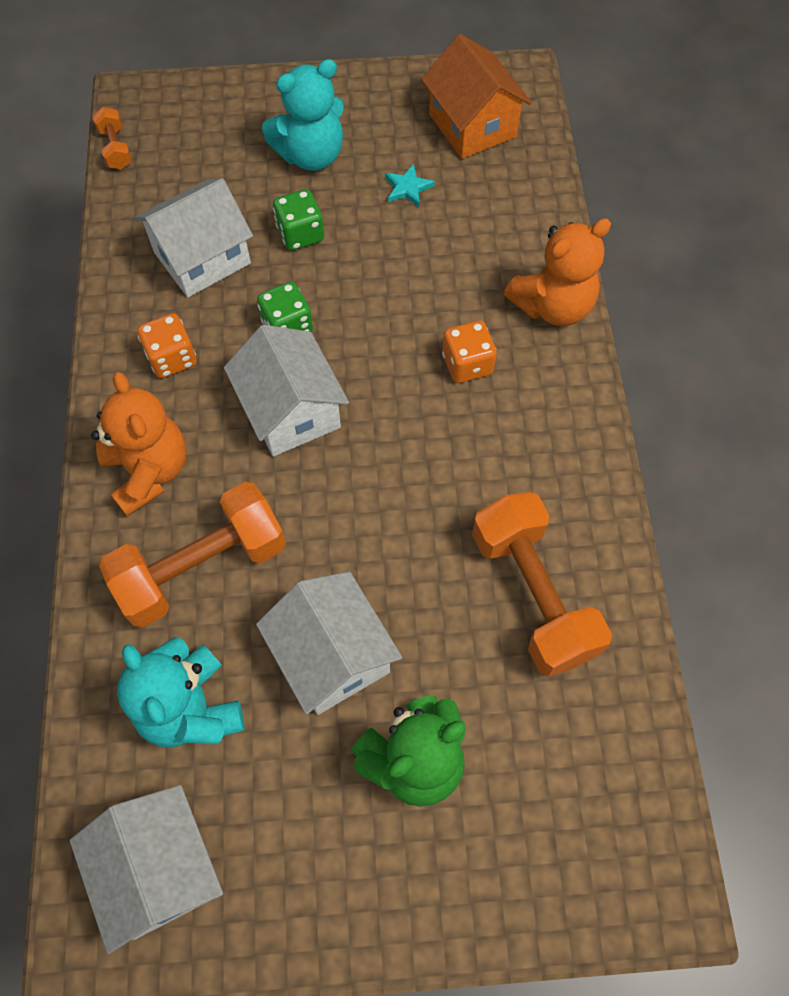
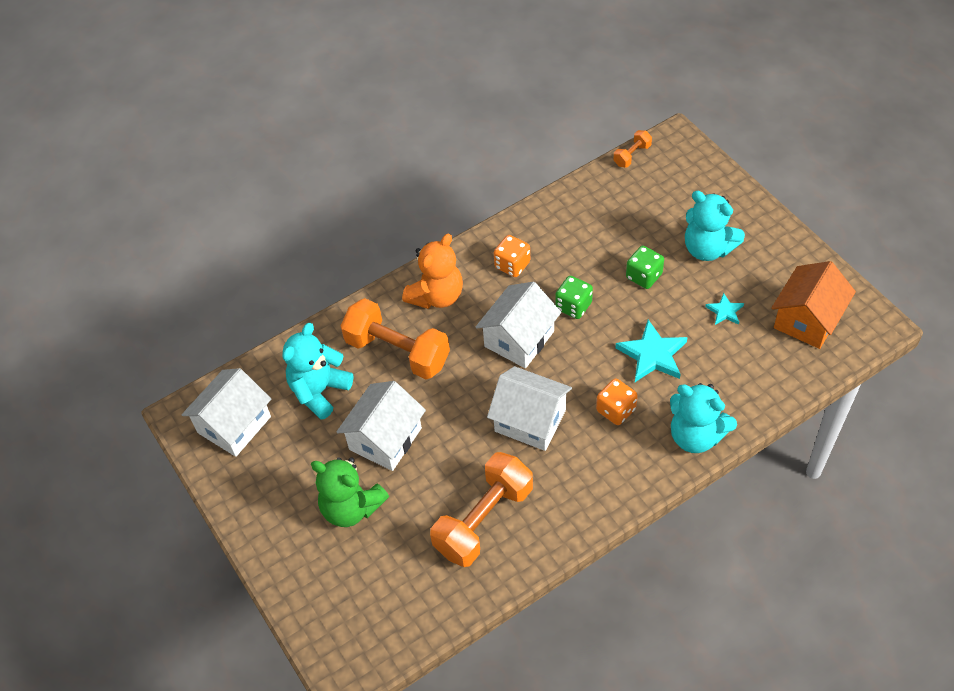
camera: 65 degrees right, 10 degrees down
white house [134,178,253,297] -> white house moved to [487,366,572,451]
orange teddy bear [504,218,611,326] -> turquoise teddy bear [670,383,737,453]
none -> turquoise star [615,320,688,382]

